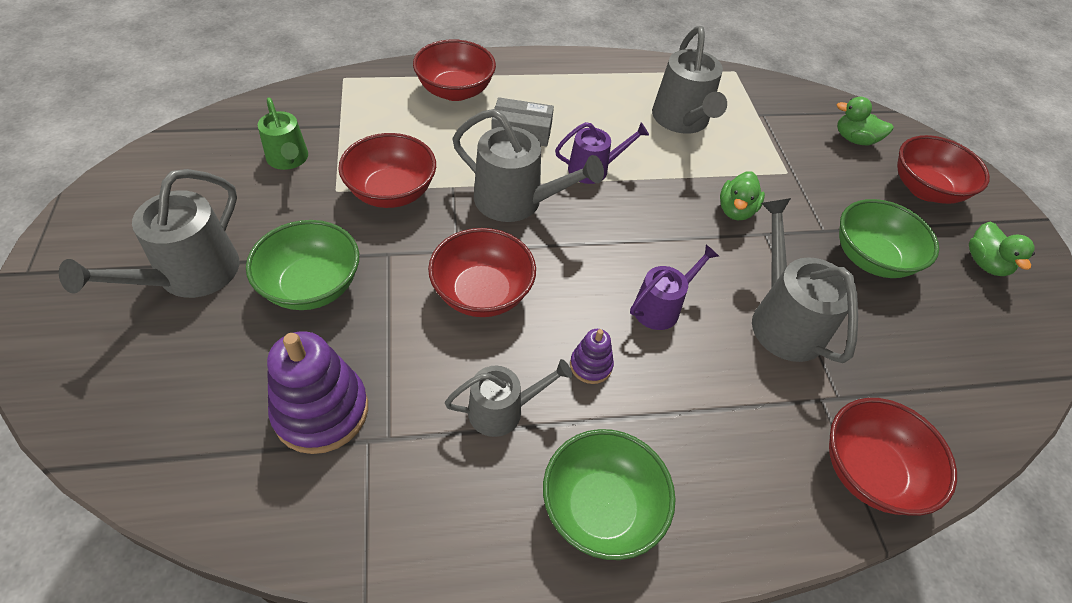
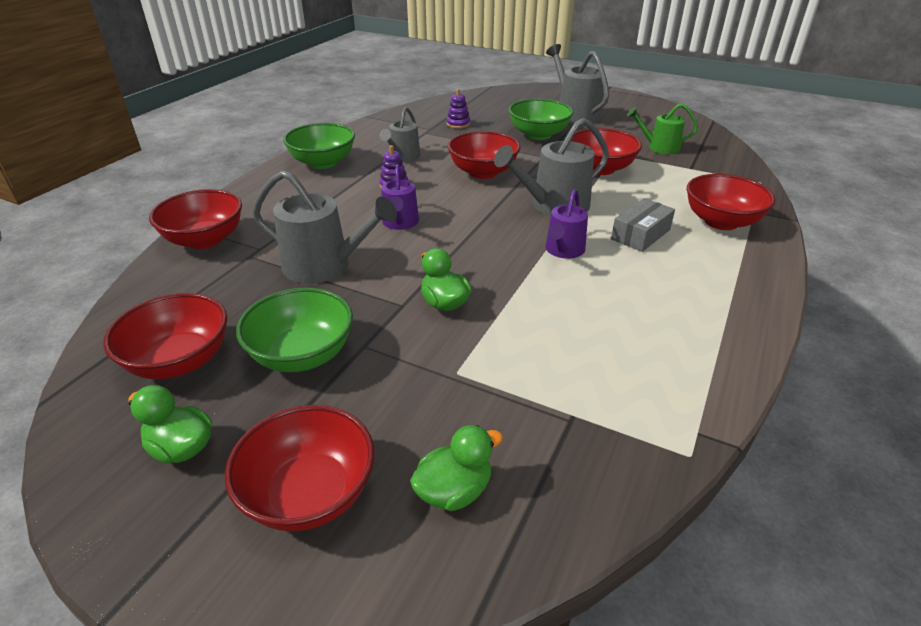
camera: 130 degrees right, 15 degrees down
purple stacking toy [267,331,368,454] -> purple stacking toy [446,89,470,128], size x0.50
grey watering can [652,26,727,134] -> none
none -> red bowl [103,293,227,379]

